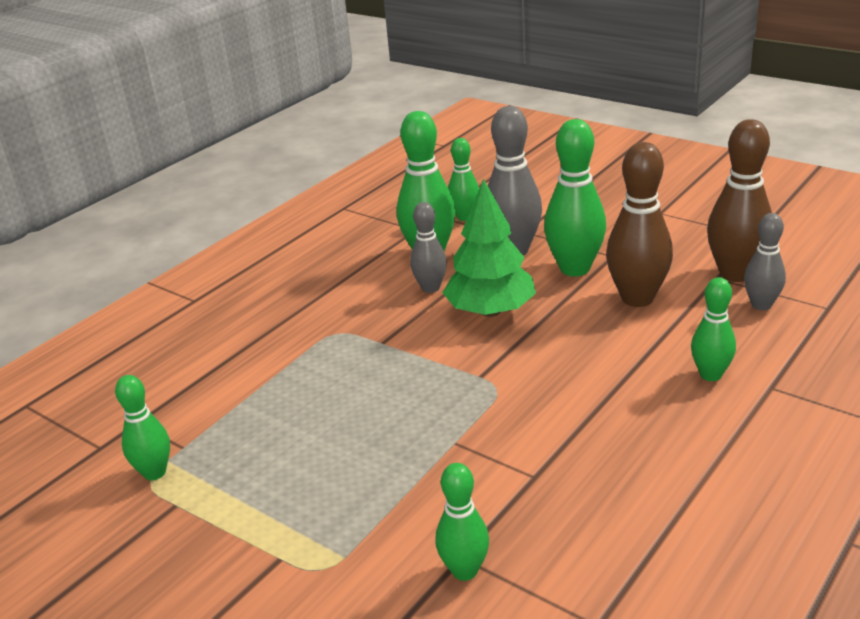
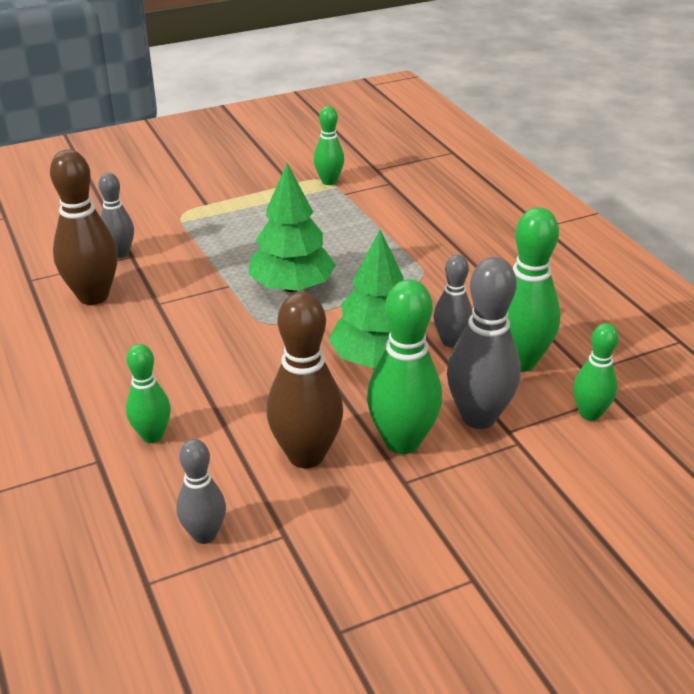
camera: 115 degrees right, 5 degrees up
green bowling pin [435,463,489,581] -> grey bowling pin [98,173,134,258]
brown bowling pin [707,119,772,282] -> brown bowling pin moved to [50,150,118,305]
none -> green tree [249,163,336,292]

